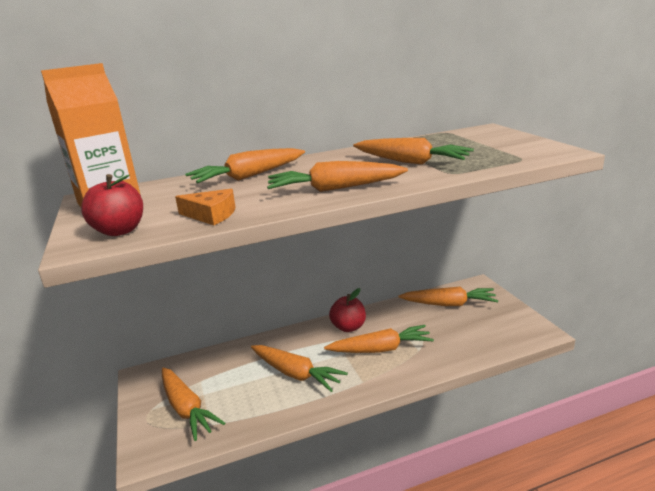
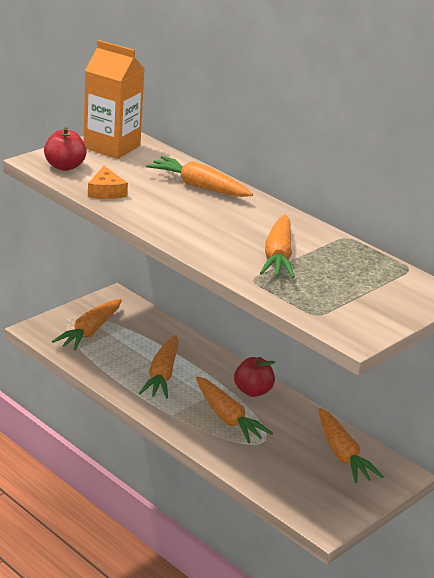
camera: 60 degrees right, 5 degrees up
orange carrot [267,161,408,192] -> none

